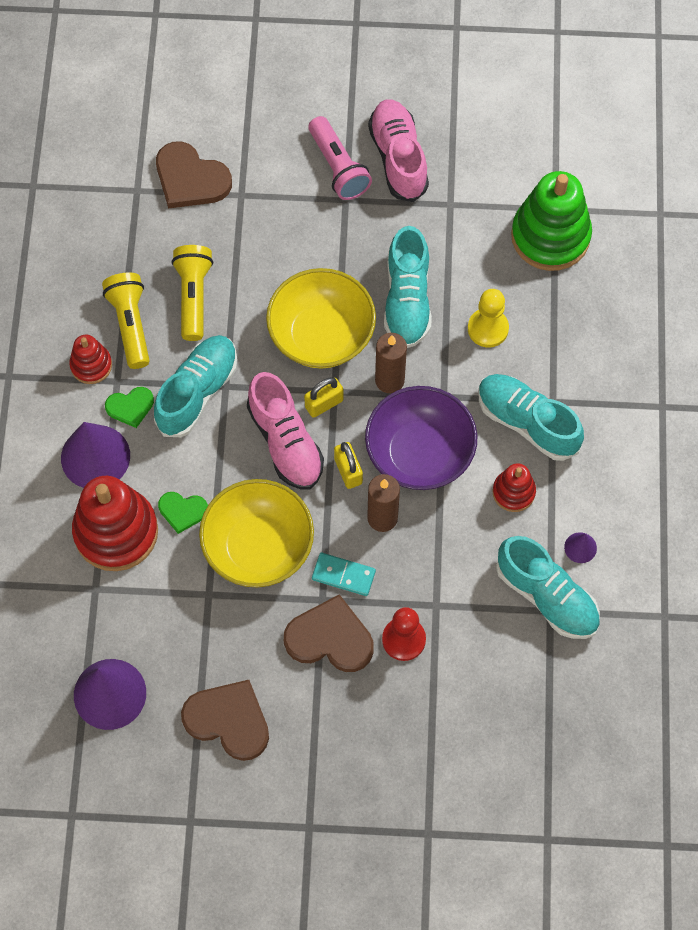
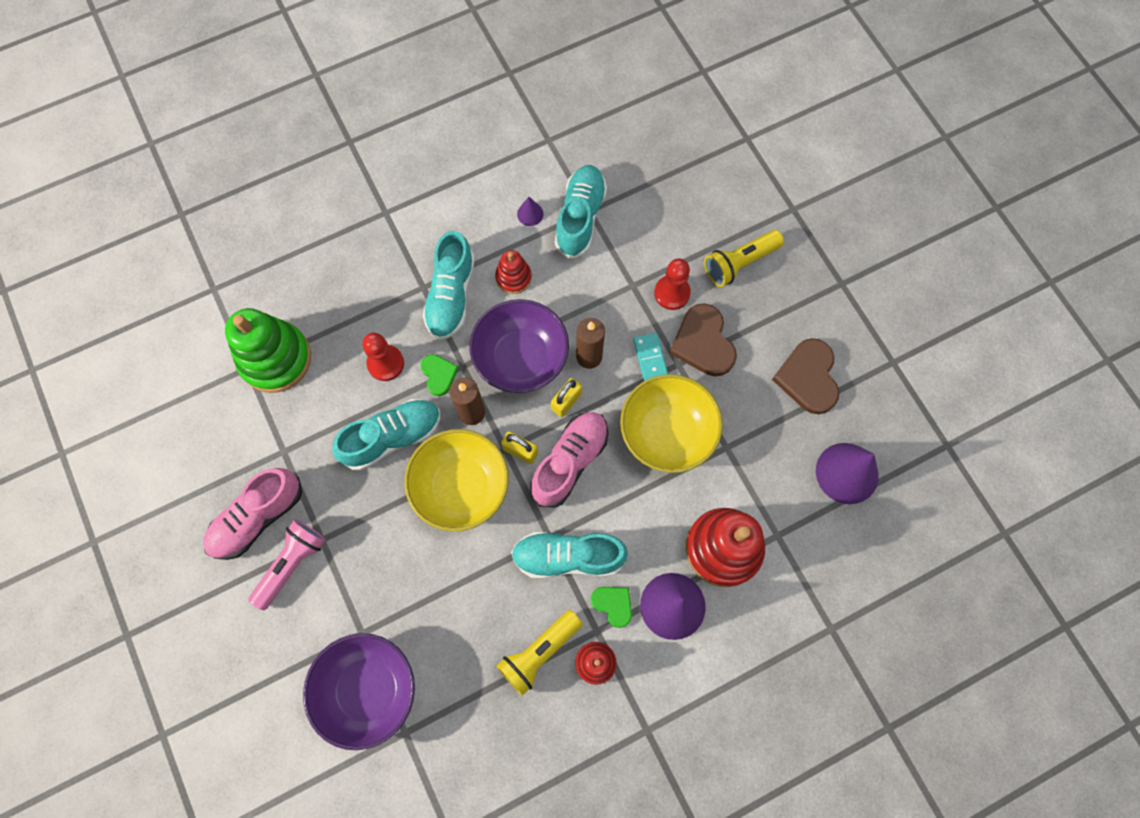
camera: 120 degrees left, 5 degrees up
brown heart [156,141,232,209] -> purple bowl [303,633,415,750]
green heart [158,492,208,534] -> green heart moved to [421,354,459,396]
yellow flashlight [172,245,213,341] -> yellow flashlight moved to [704,230,784,287]
yellow pawn [468,289,509,347] -> red pawn [362,333,404,381]

